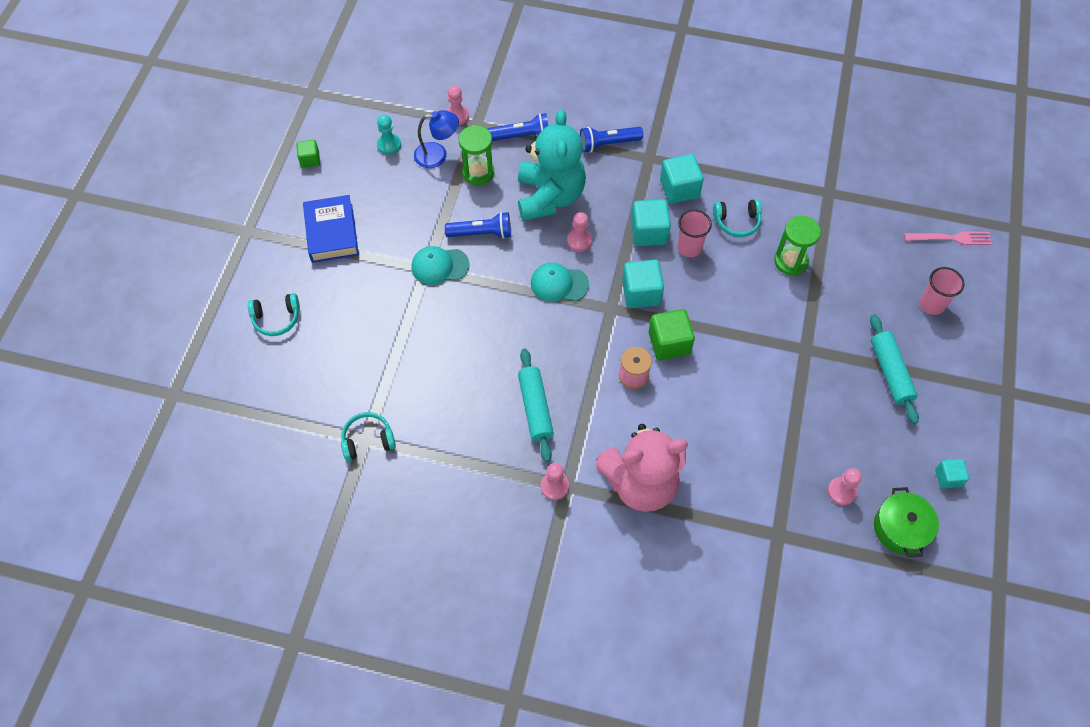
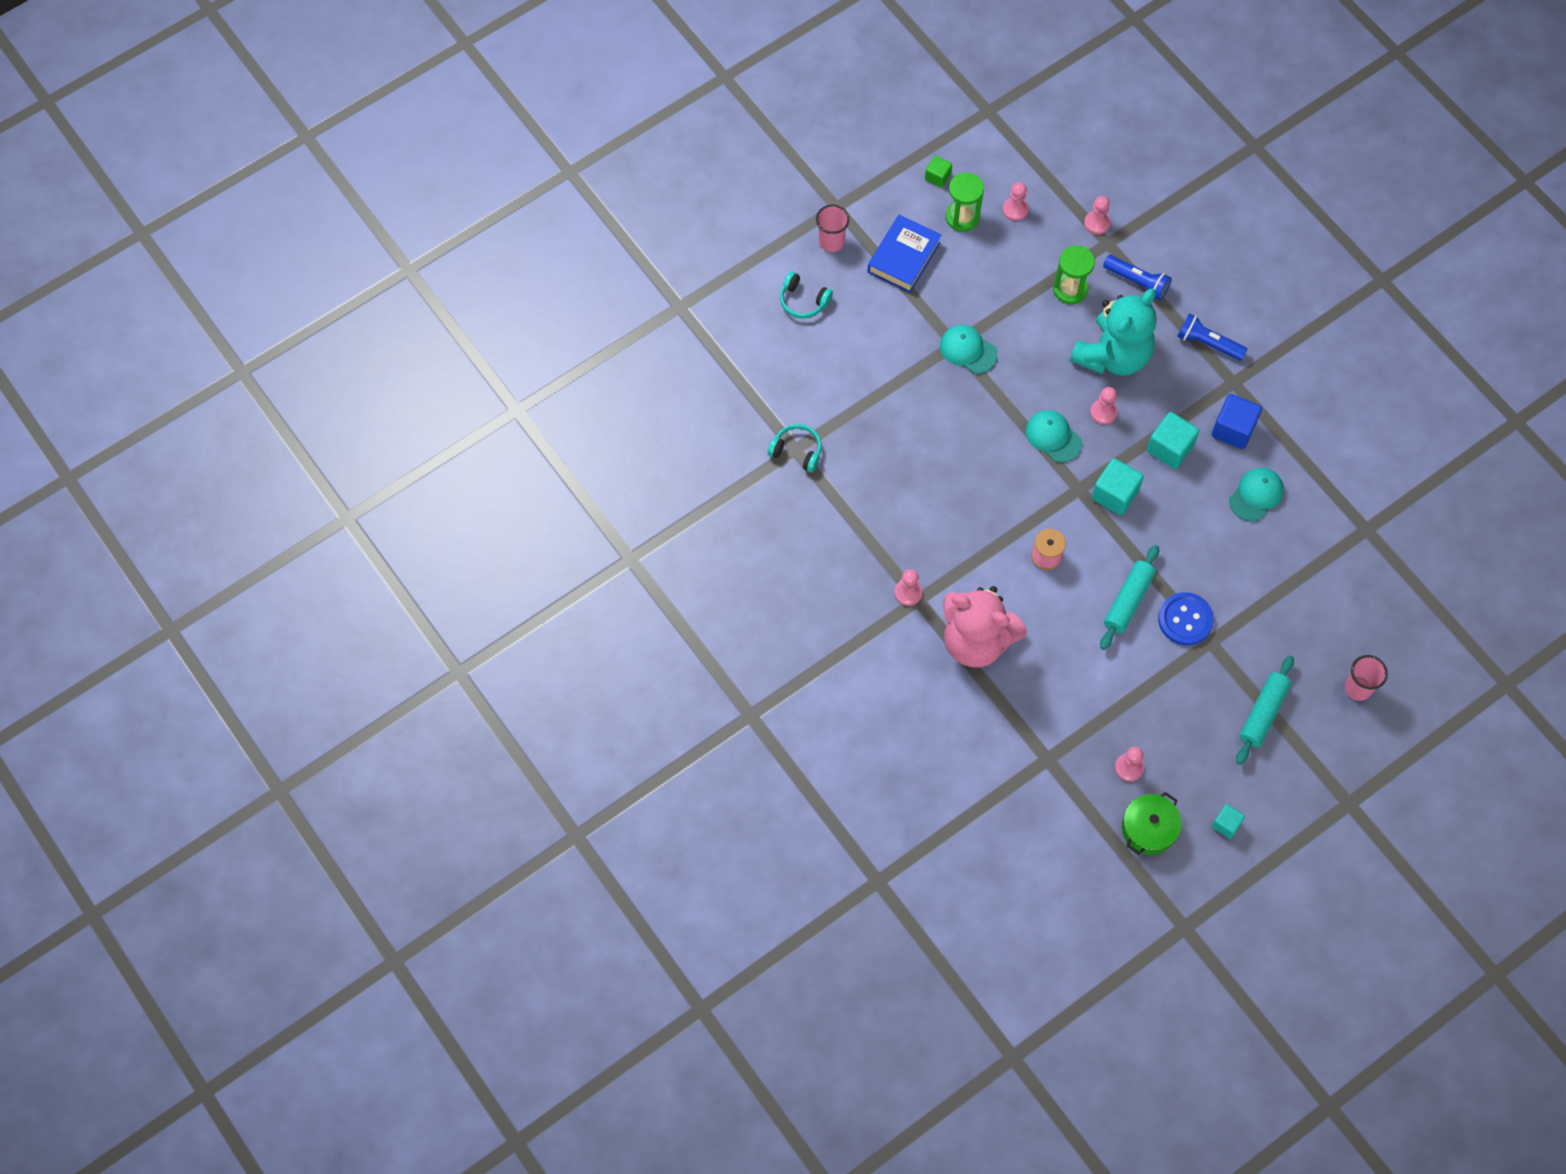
camera: 40 degrees right, 5 degrees up
turquoise pawn [377,115,401,155] -> pink pawn [1003,182,1029,221]
blue lamp [414,110,459,168] -> none
blue flashlight [445,212,511,239] -> none
turquoise rolling pin [518,349,554,462] -> turquoise rolling pin moved to [1100,545,1159,650]
green cube [649,309,695,361] -> none
turquoise cube [660,154,704,204] -> blue cube [1212,394,1262,449]
pink cup [677,210,712,257] -> pink cup moved to [816,205,850,252]
turquoise headphones [713,199,762,237] -> turquoise cap [1229,468,1284,522]
green hourglass [774,216,821,276] -> green hourglass moved to [946,172,984,232]
pink fork [904,231,992,245] -> none
none -> blue button [1158,592,1214,645]

